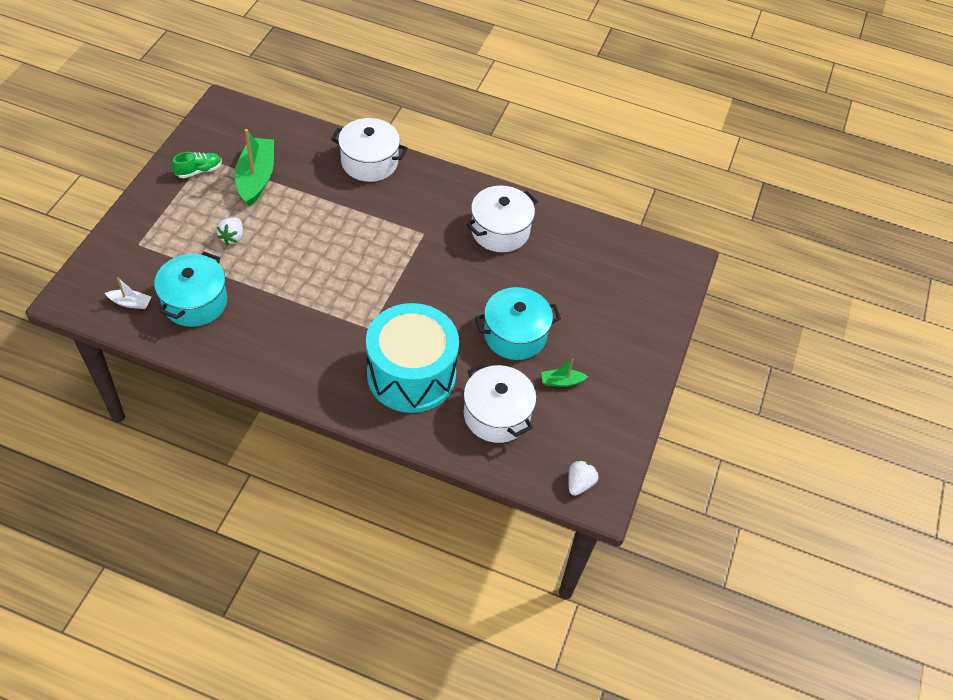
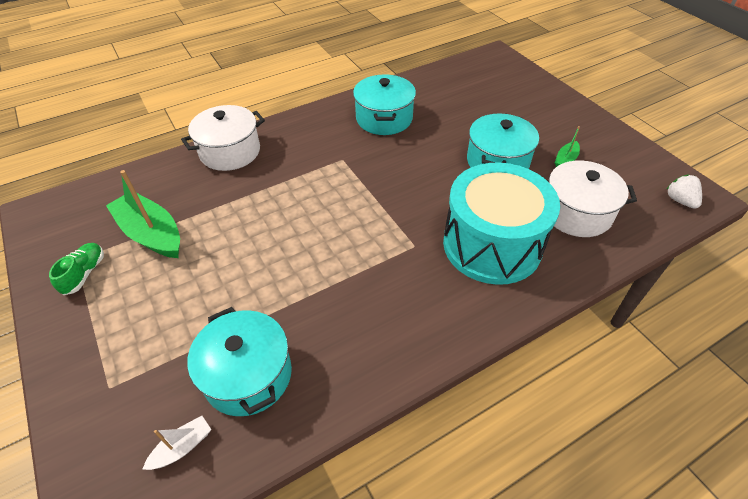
camera: 45 degrees left, 5 degrees down
white strawberry [216,218,243,245] -> none
white pot [467,186,538,252] -> turquoise pot [353,74,416,135]

